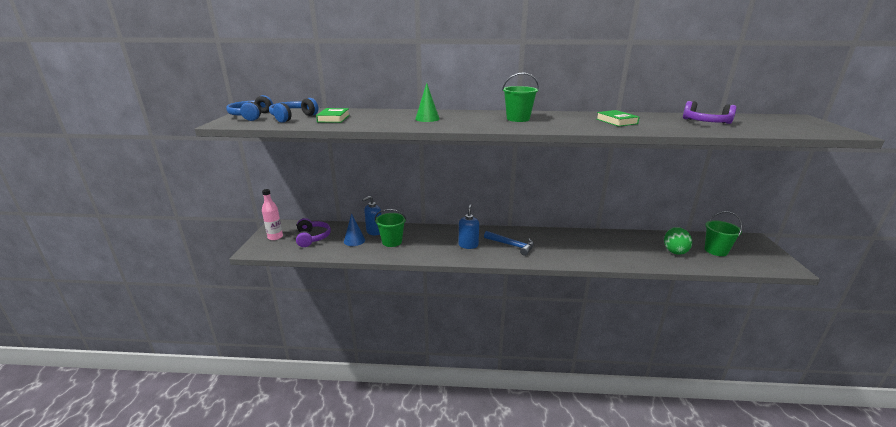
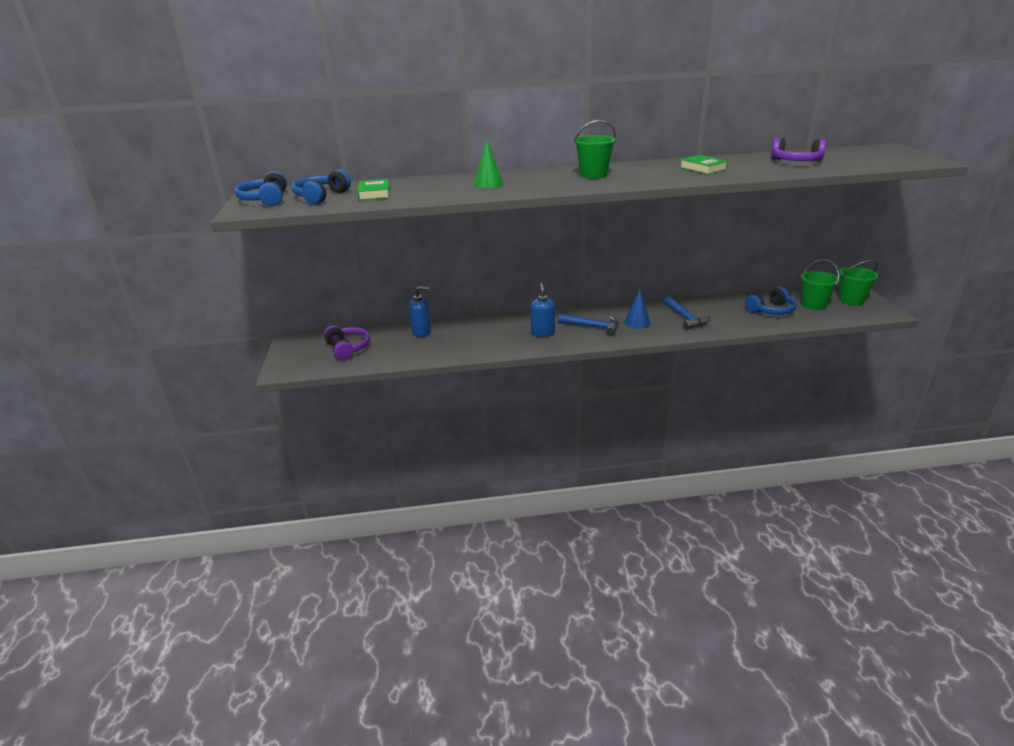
camera: 10 degrees left, 5 degrees up
pink bottle [262,189,283,240] -> none
blue cone [344,213,365,246] -> blue cone moved to [625,289,650,328]
blue soap dispenser [362,196,381,235] -> blue soap dispenser turned 135 degrees counterclockwise [409,286,431,337]
green bucket [375,209,406,247] -> green bucket moved to [839,260,878,305]
green egg [664,227,692,255] -> blue headphones [745,287,797,315]
none -> blue hammer [664,297,710,330]

